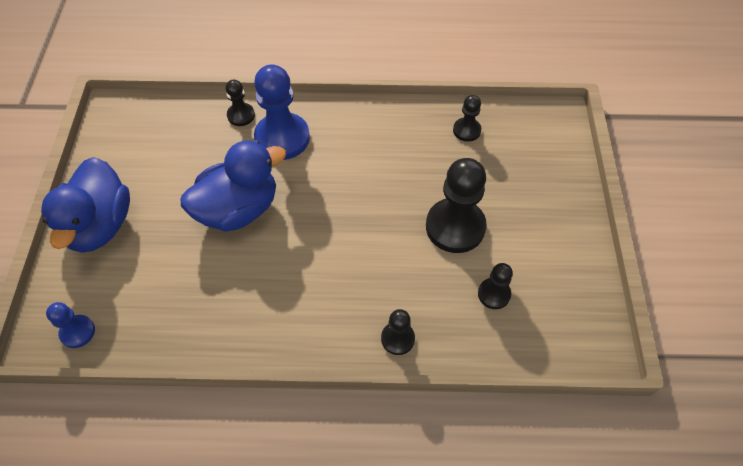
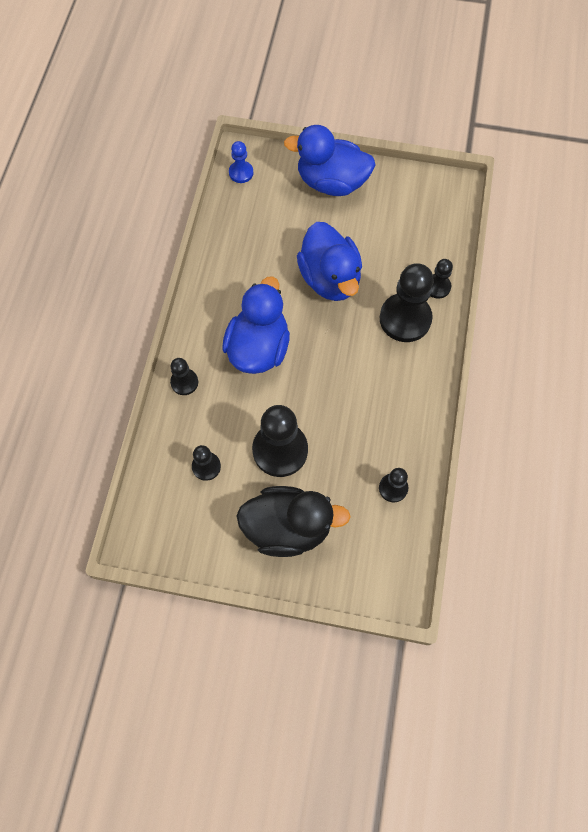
camera: 100 degrees right, 10 degrees up
blue pawn [254,65,310,160] -> black pawn [380,263,434,342]
none -> blue duck [222,277,290,374]
none -> black duck [236,486,351,557]

